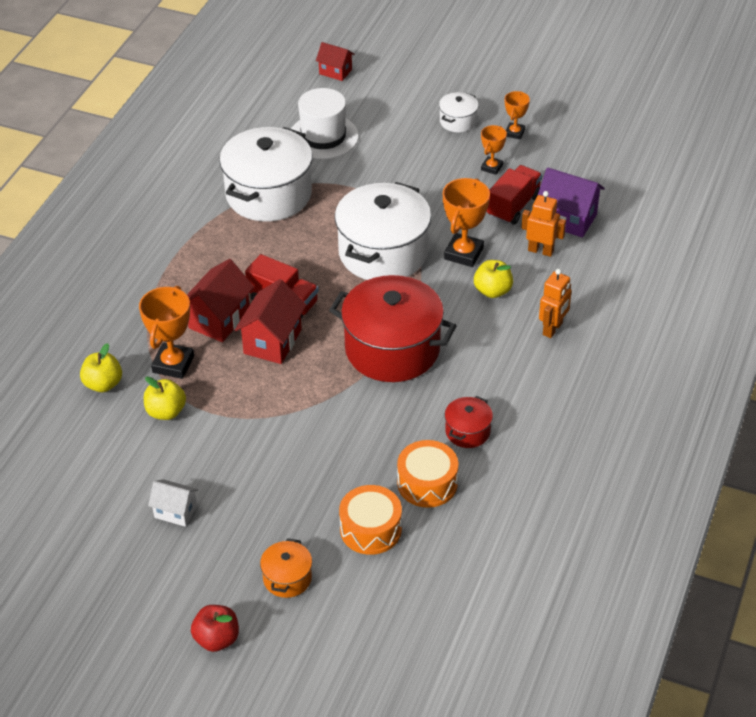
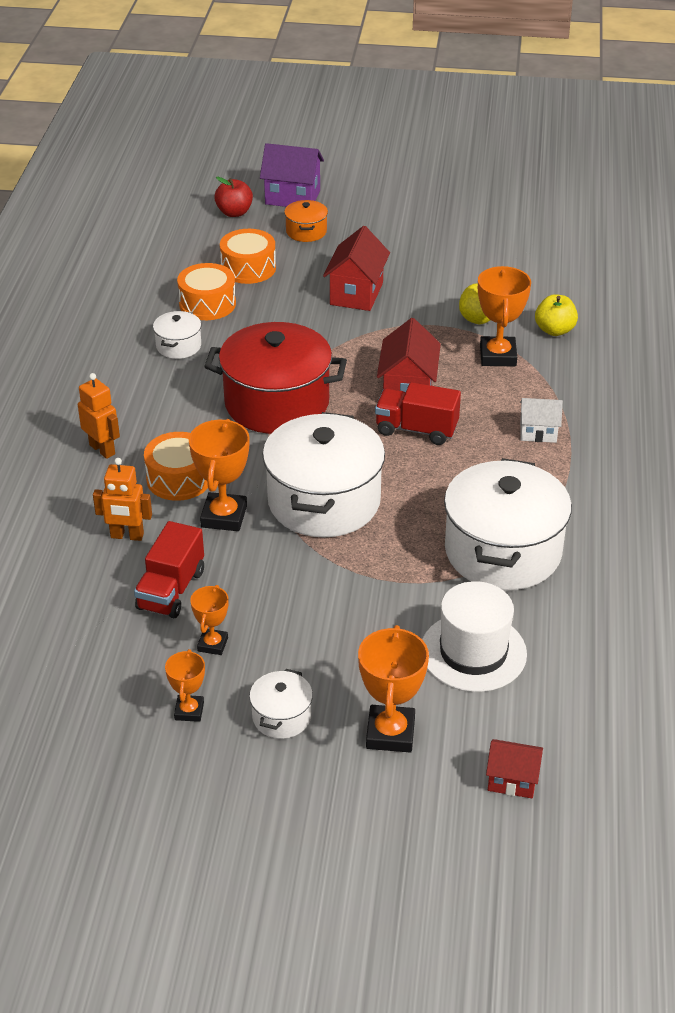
camera: 165 degrees right, 5 degrees down
white house [148,479,199,527] -> white house moved to [520,398,563,443]
red house [187,259,254,342] -> red house moved to [323,226,390,311]
red apple [191,605,239,652] -> red apple moved to [214,177,253,217]
red pot [445,396,493,448] -> white pot [153,311,201,359]
yellow apple [474,260,513,298] -> orange drum [144,432,208,501]
purple house [537,167,605,238] -> purple house moved to [260,143,324,207]
orange robot [539,269,572,338] -> orange robot turned 120 degrees clockwise [78,373,120,459]
none -> orange trophy [358,625,429,752]

